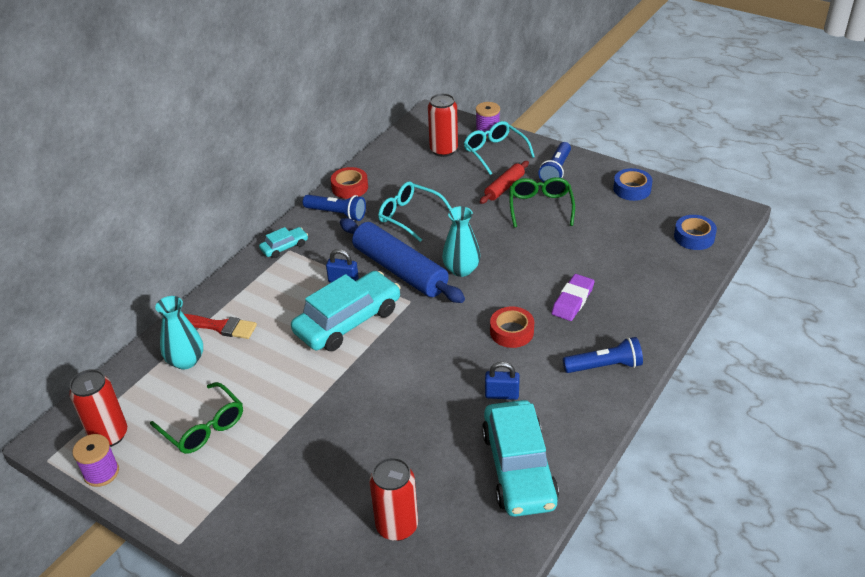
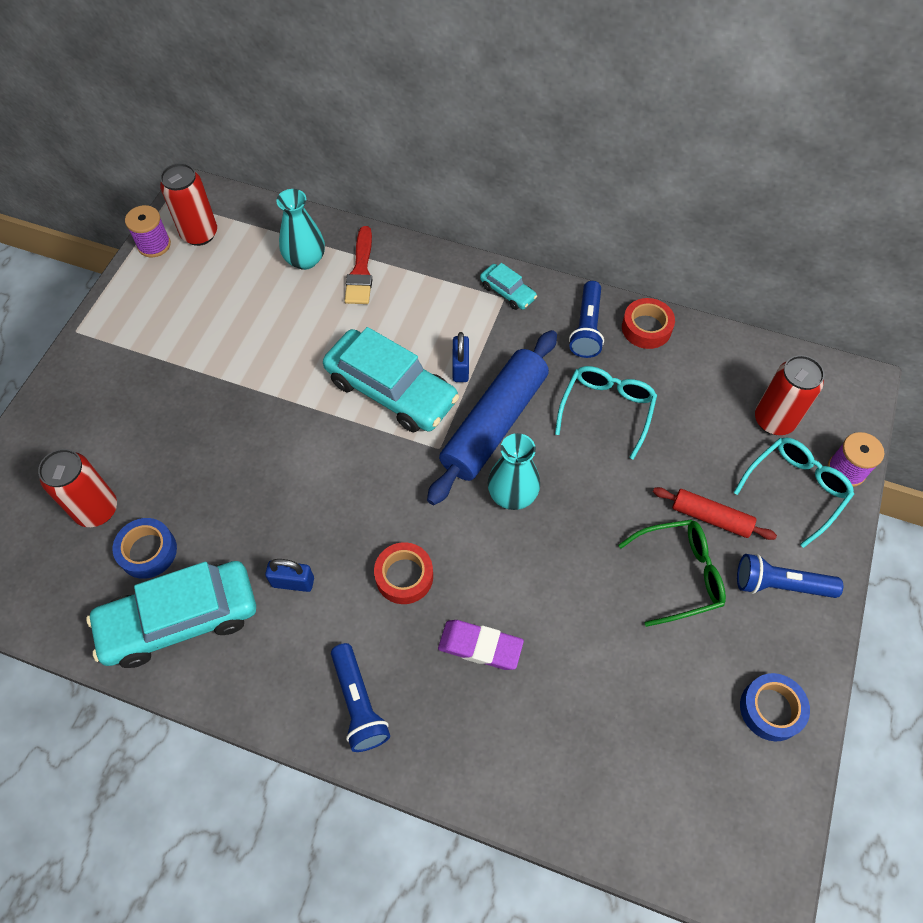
camera: 75 degrees right, 20 degrees up
green glasses [150,382,243,454] -> none
blue padlock [485,362,520,400] -> blue padlock turned 75 degrees counterclockwise [265,559,314,592]
blue tape [674,215,717,250] -> blue tape moved to [113,518,177,579]

